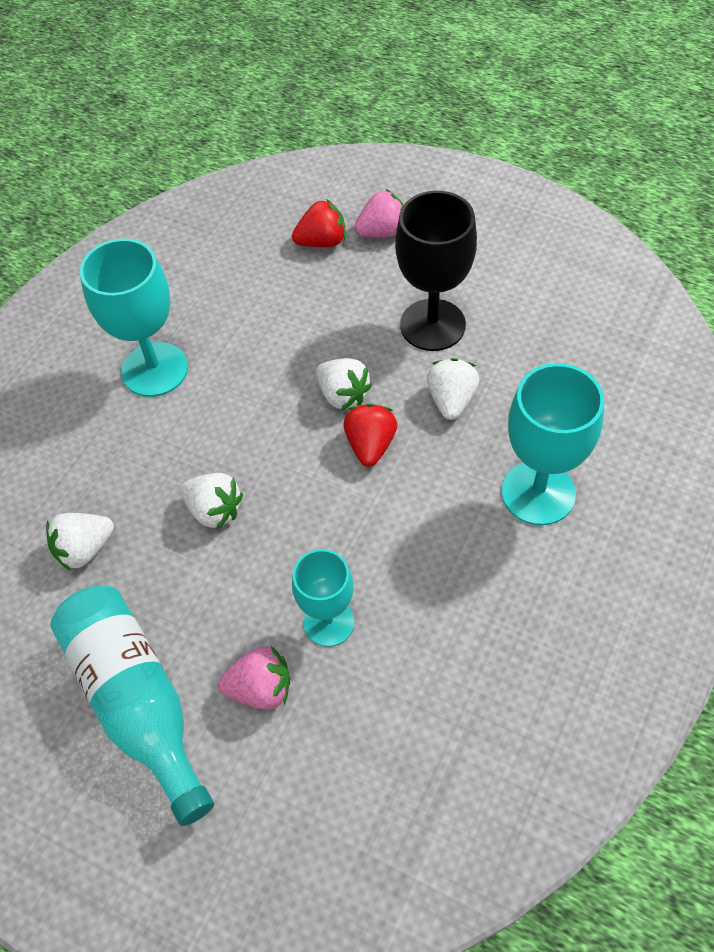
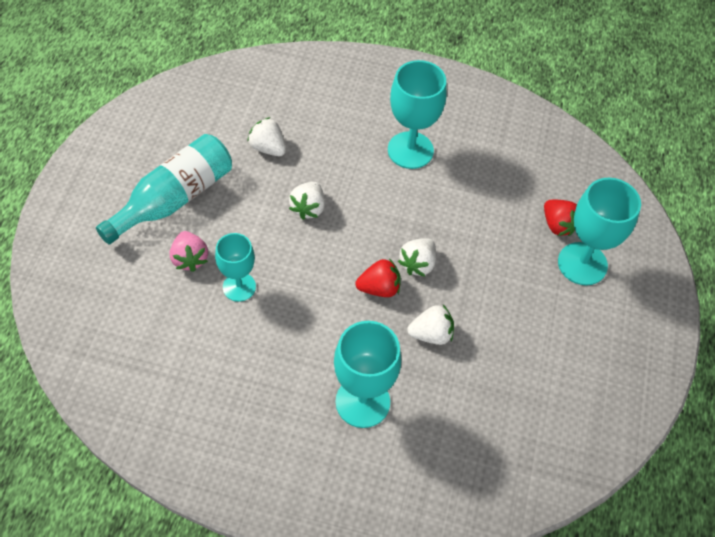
camera: 70 degrees right, 0 degrees up
pink strawberry [354,189,403,238] -> turquoise goblet [558,178,641,285]
black goblet [395,191,477,351] -> none

